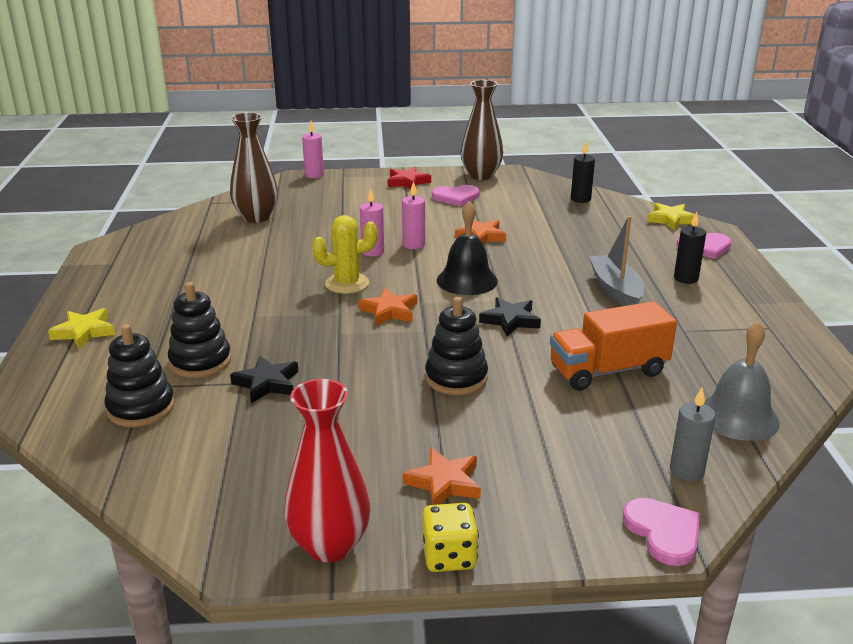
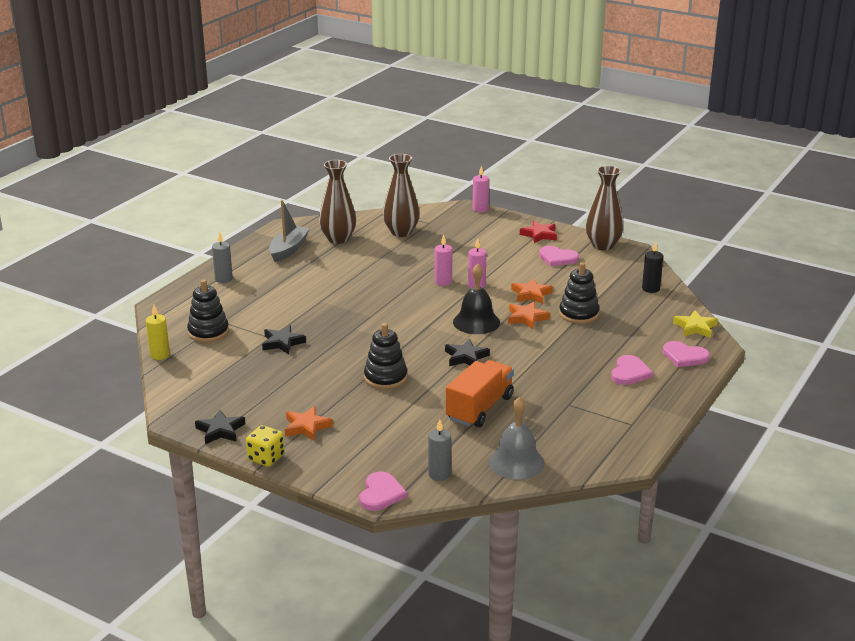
camera: 35 degrees right, 0 degrees up
yellow star [48,308,115,349] -> grey candle [212,232,233,283]
black stacking toy [168,282,231,378] -> black stacking toy moved to [559,262,599,324]
red vase [284,379,370,562] -> black star [195,410,245,444]
yellow cactus [312,215,378,294] -> none
orange star [358,288,417,326] -> orange star moved to [508,301,550,329]
orange truck [550,301,677,391] -> orange truck turned 105 degrees clockwise [446,360,514,427]
grey boat [589,216,644,306] -> grey boat moved to [269,200,310,262]
black candle [674,212,706,284] -> pink heart [611,355,653,385]
none -> yellow candle [146,305,170,360]
none -> brown vase [319,160,356,244]

